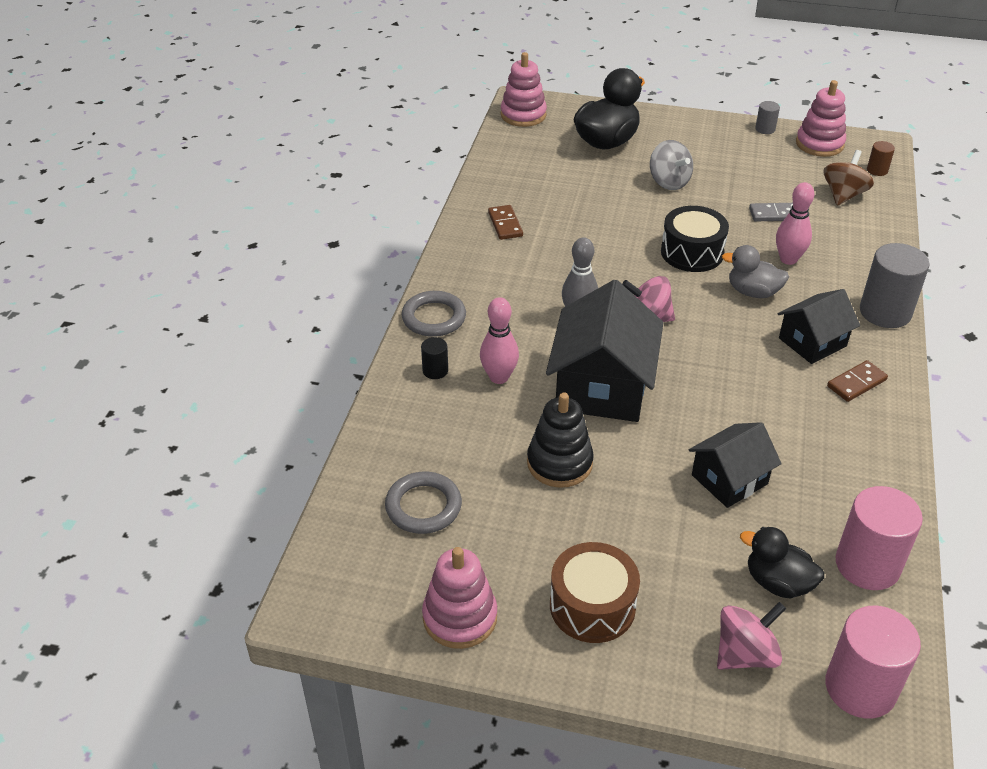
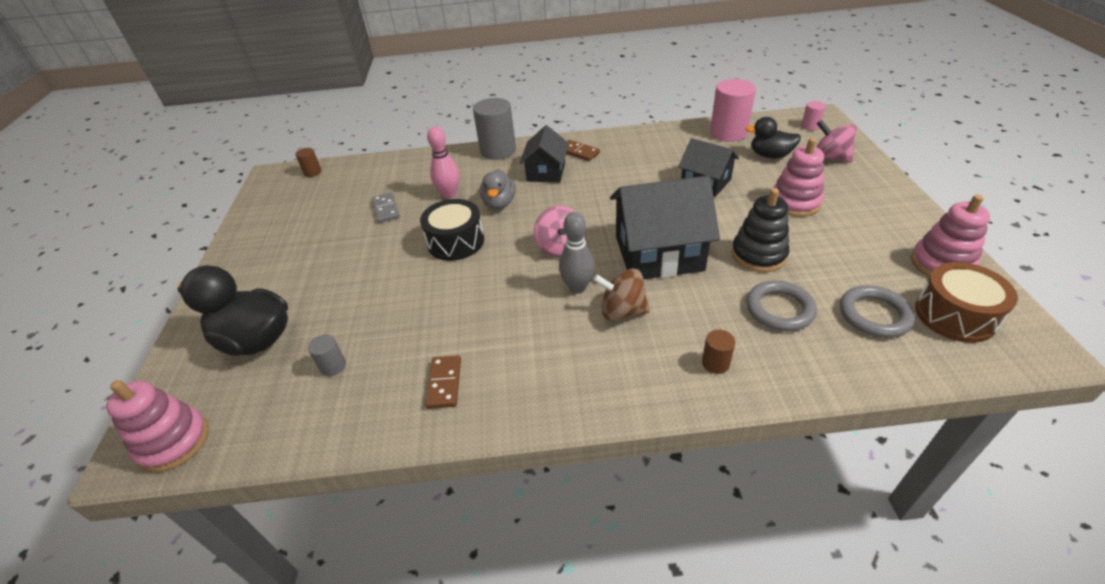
camera: 105 degrees left, 0 degrees up
grey ring [402,291,466,337] -> grey ring moved to [746,280,817,331]
black cylinder [421,337,448,379] -> brown cylinder [702,330,735,374]
pink bowling pin [480,297,519,384] -> none
brown domino [488,205,523,240] -> brown domino turned 60 degrees counterclockwise [425,356,461,409]
brown drum [550,542,640,643] -> brown drum moved to [915,262,1018,343]
grey spinning top [650,140,693,190] -> none
black duck [740,527,824,598] -> black duck turned 90 degrees clockwise [746,117,801,158]
grey cylinder [755,101,780,134] -> grey cylinder moved to [308,334,346,376]
black house [778,289,860,364] -> black house turned 60 degrees clockwise [520,125,569,182]
pink stacking toy [796,80,846,157] -> pink stacking toy moved to [773,138,824,217]
brown spinning top [824,150,874,206] -> brown spinning top moved to [593,268,650,321]
pink cylinder [825,606,921,719] -> pink cylinder [801,101,826,131], size x0.48

